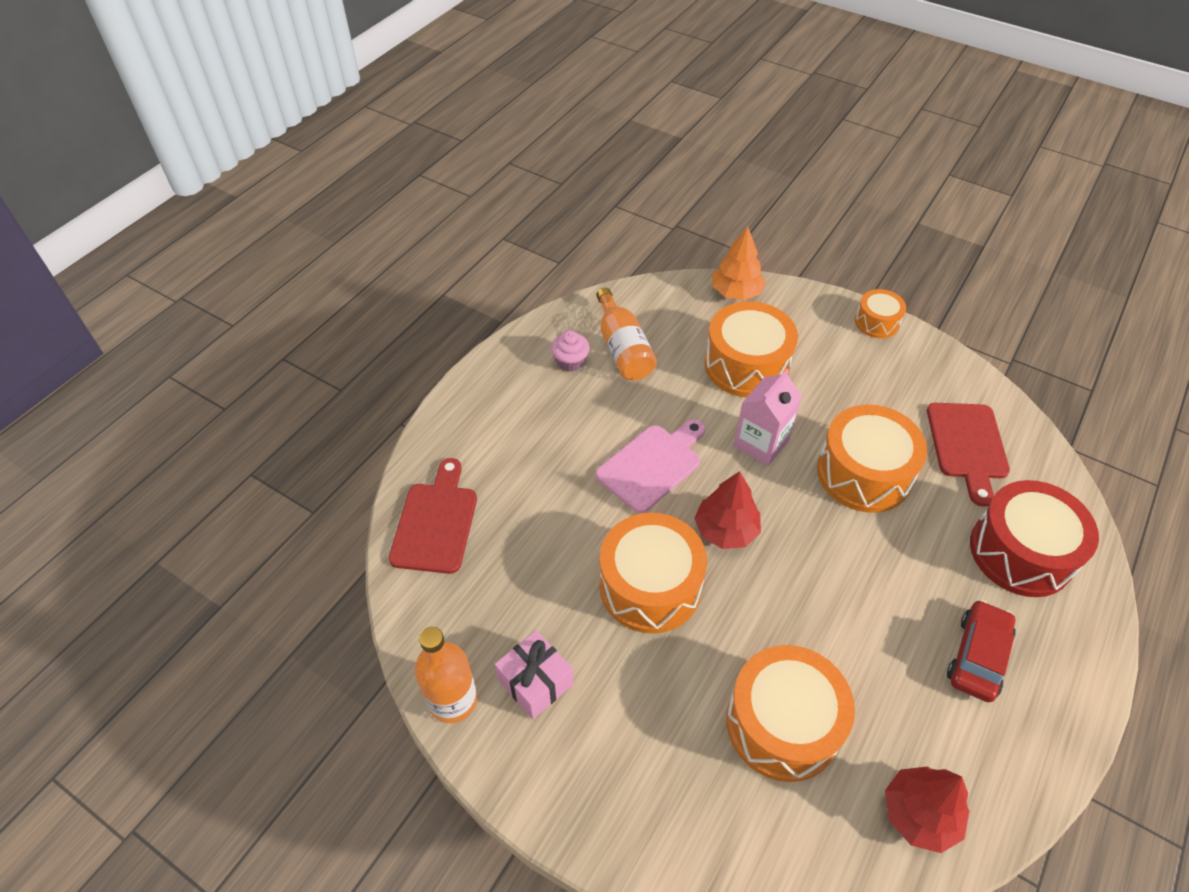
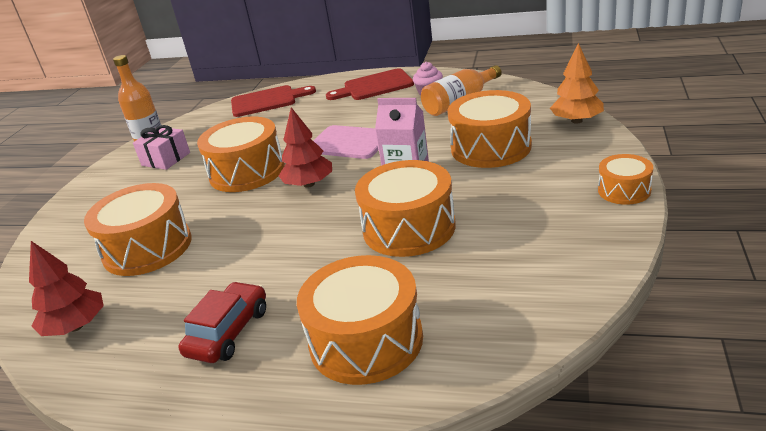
camera: 75 degrees right, 20 degrees down
red cutting board [927,403,1010,507] -> red cutting board moved to [326,68,414,100]
red car [947,600,1016,702] -> red car turned 75 degrees counterclockwise [178,281,266,363]
red drum [970,480,1099,597] -> orange drum [297,255,423,385]

